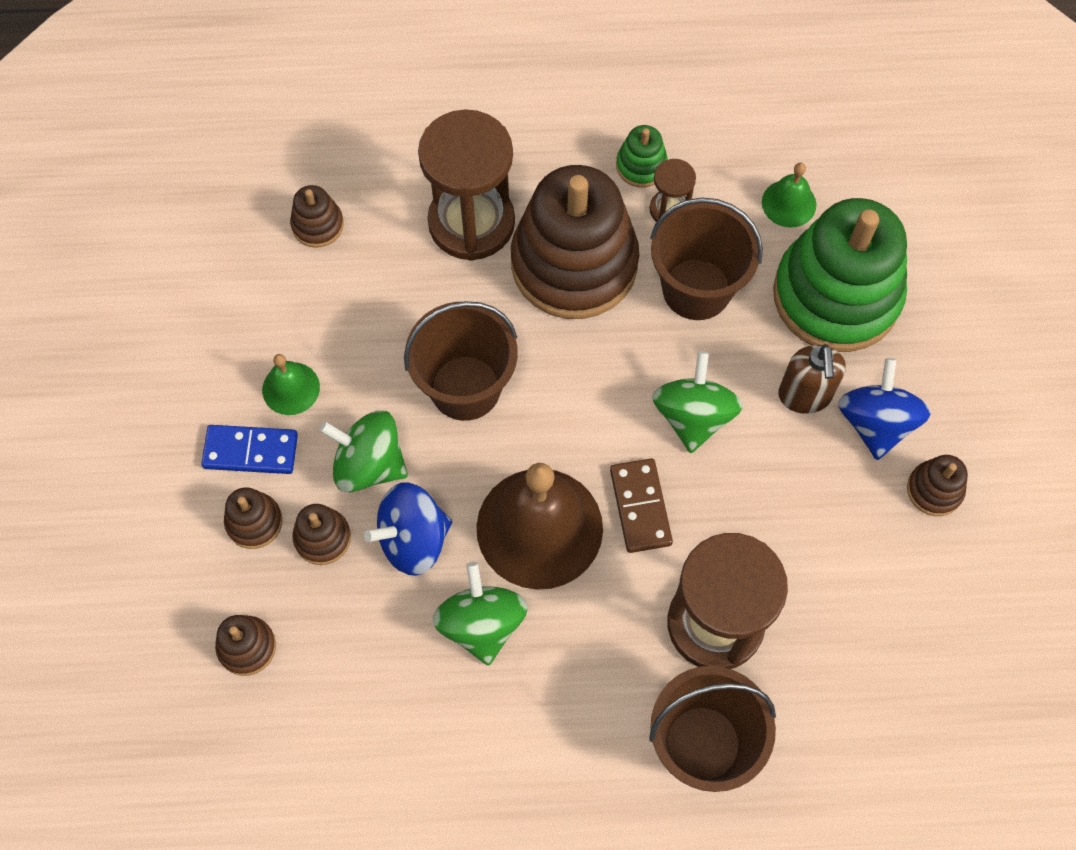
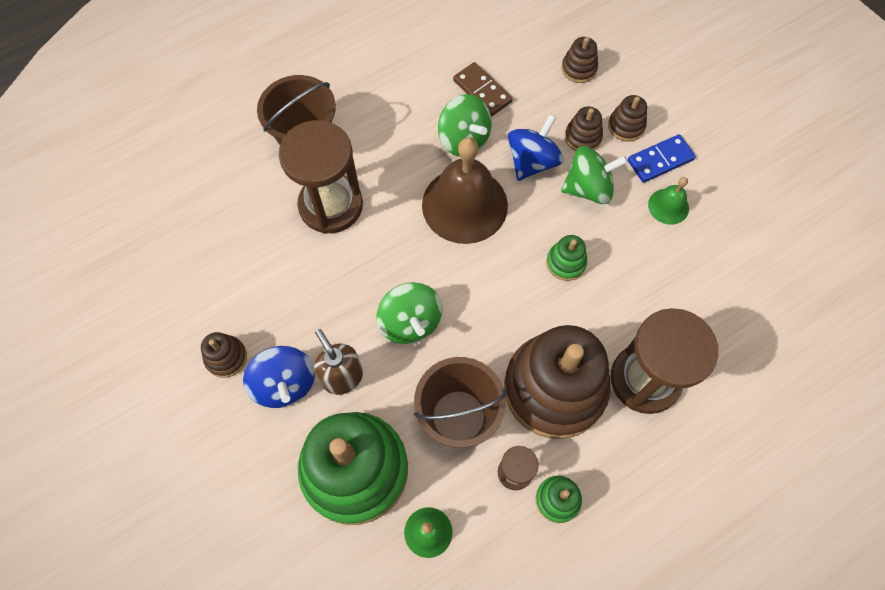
camera: 150 degrees right, 0 degrees up
brown stacking toy [290,185,344,248] -> none
brown bucket [404,301,518,421] -> green stacking toy [546,235,587,281]
brown domino [610,458,673,553] -> brown domino moved to [453,62,513,117]

